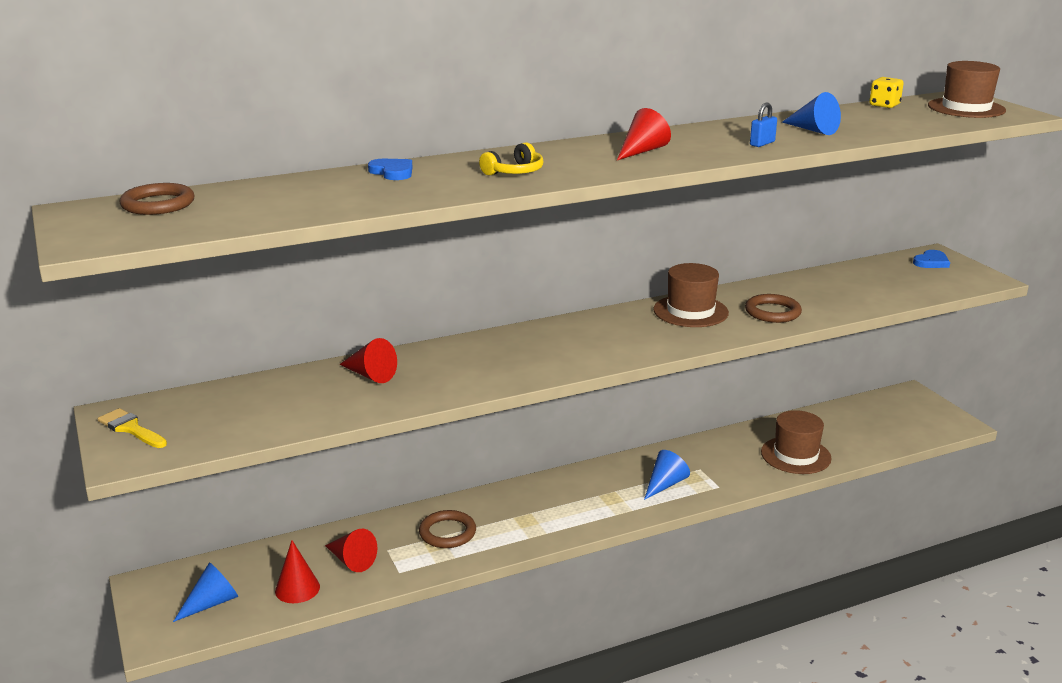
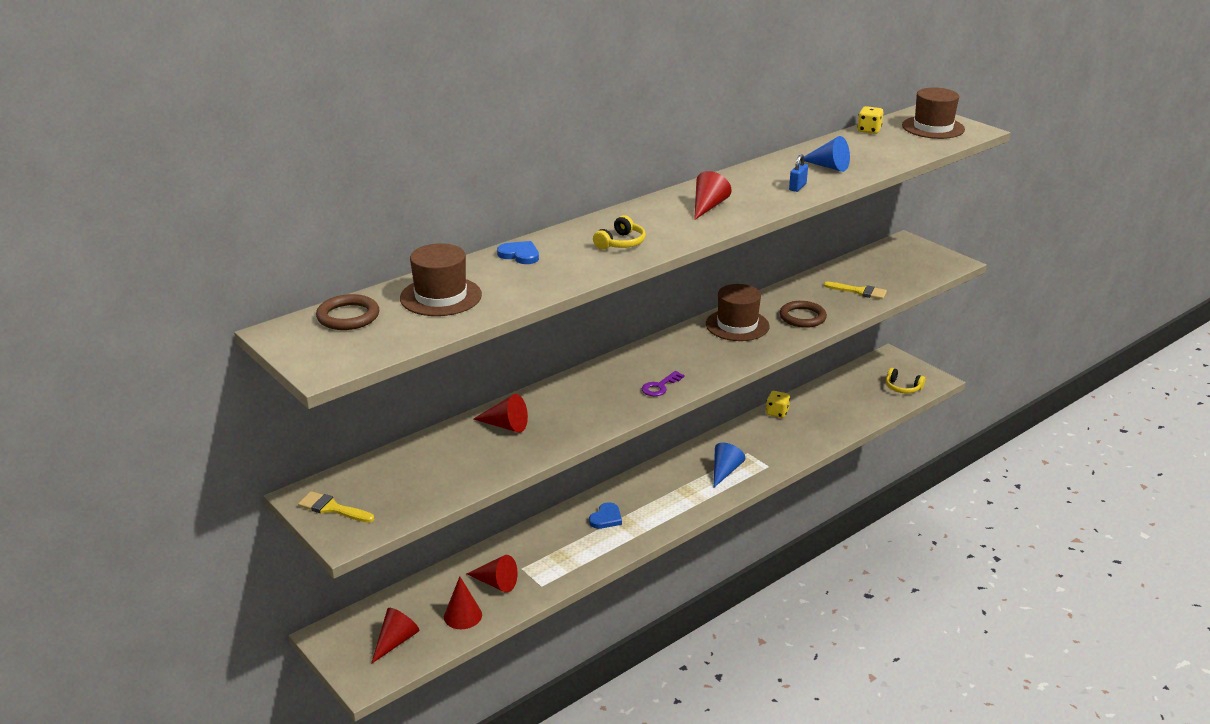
camera: 15 degrees left, 5 degrees up
blue cone [173,562,238,622] -> red cone [371,608,419,664]
brown ring [419,510,476,548] -> none
brown hat [761,410,832,474] -> brown hat moved to [400,243,482,316]
blue heart [913,250,950,268] -> blue heart moved to [589,502,622,529]
none -> purple key [642,371,685,396]
none -> yellow dice [766,391,790,418]
none -> yellow brush [824,282,887,299]
none -> yellow headphones [886,368,925,394]

